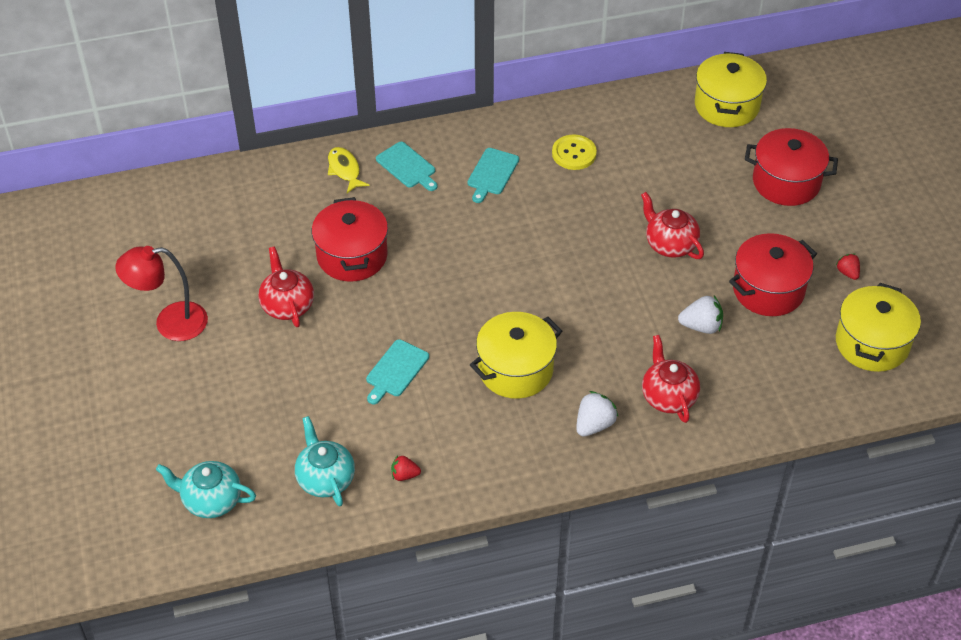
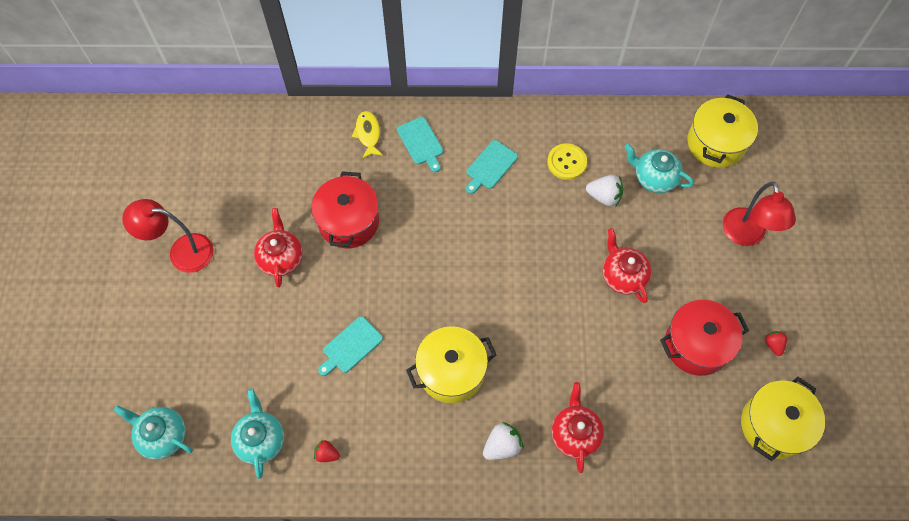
camera: 15 degrees right, 15 degrees up
white strawberry [678,296,723,334] -> white strawberry moved to [586,175,623,207]
red pot [745,128,838,206] -> red lamp [723,182,796,246]
none -> turquoise teapot [624,144,694,193]

